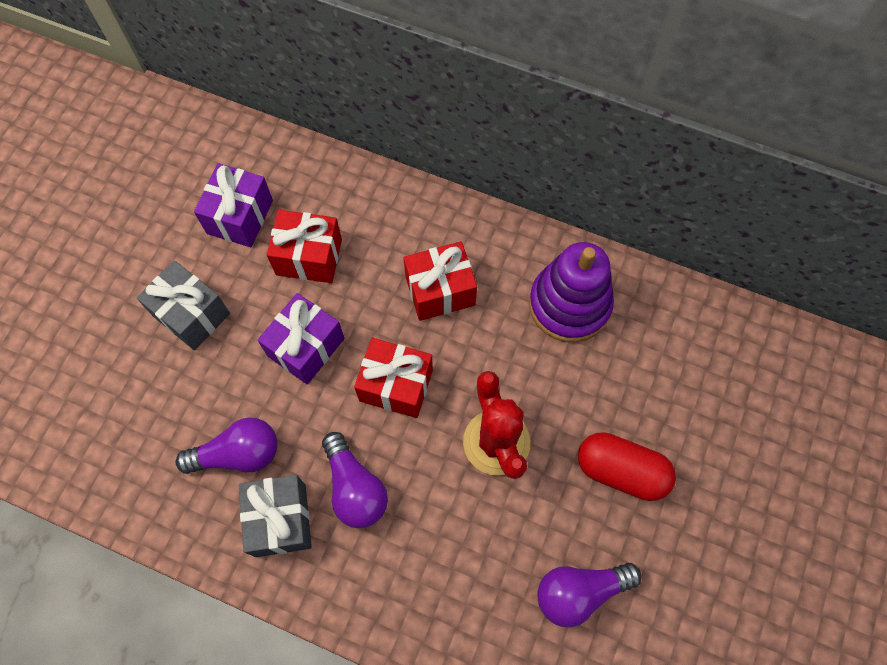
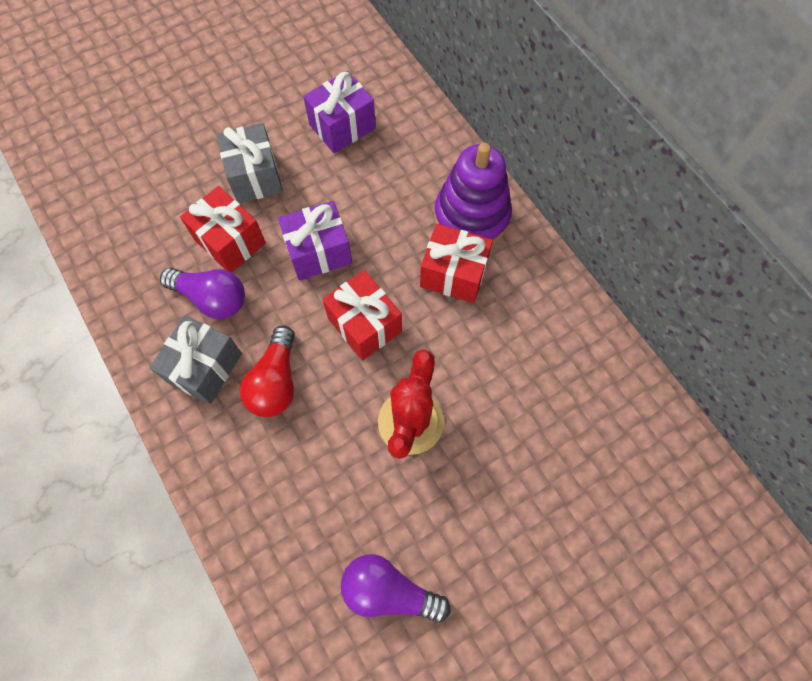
camera: 35 degrees right, 0 degrees up
red gift [267,210,342,283] -> red gift moved to [180,186,266,272]
purple light bulb [322,432,388,528] -> red light bulb [240,325,295,417]
purple stacking toy [529,242,614,342] -> purple stacking toy moved to [434,143,512,245]
red capsule [578,432,676,501] -> none

